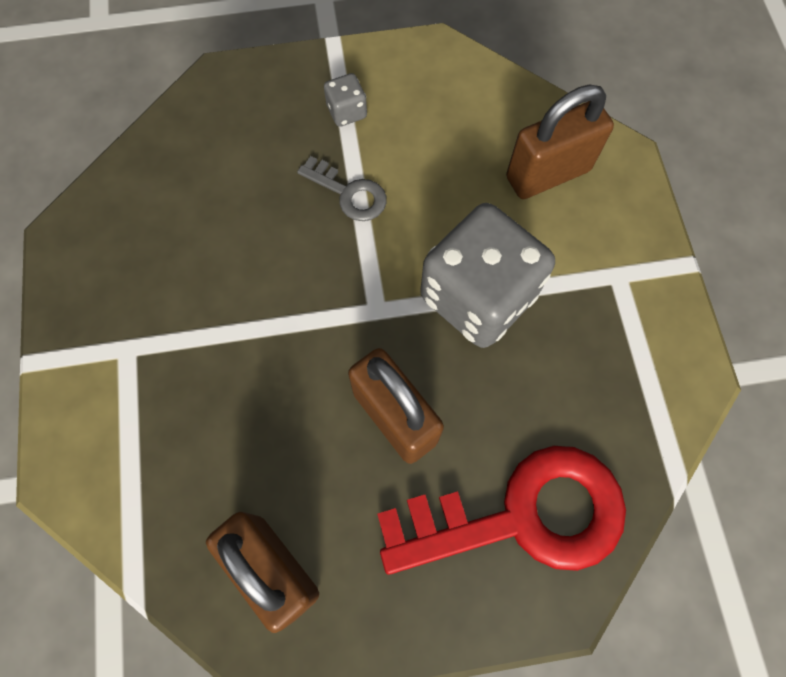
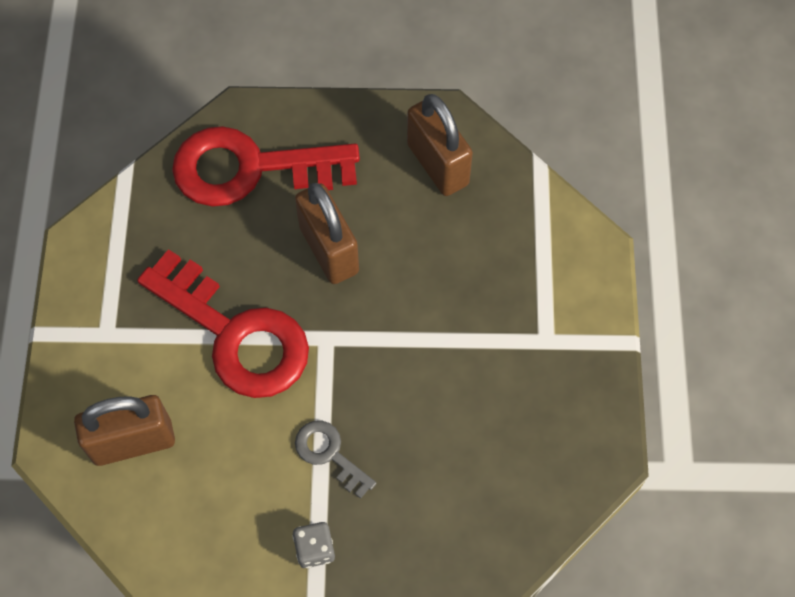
camera: 170 degrees left, 5 degrees down
grey dice [420,203,555,348] -> red key [137,249,309,398]

